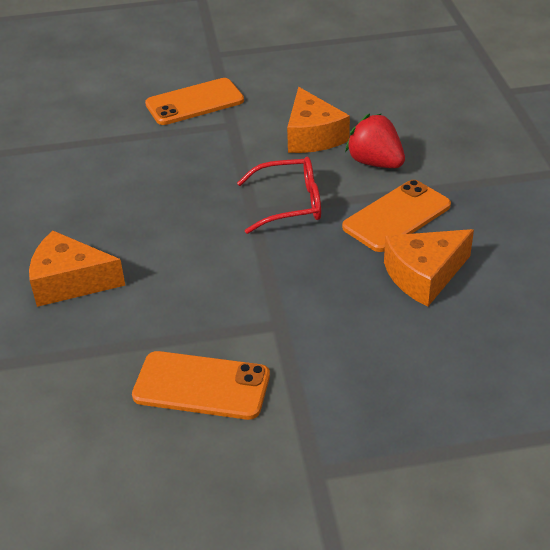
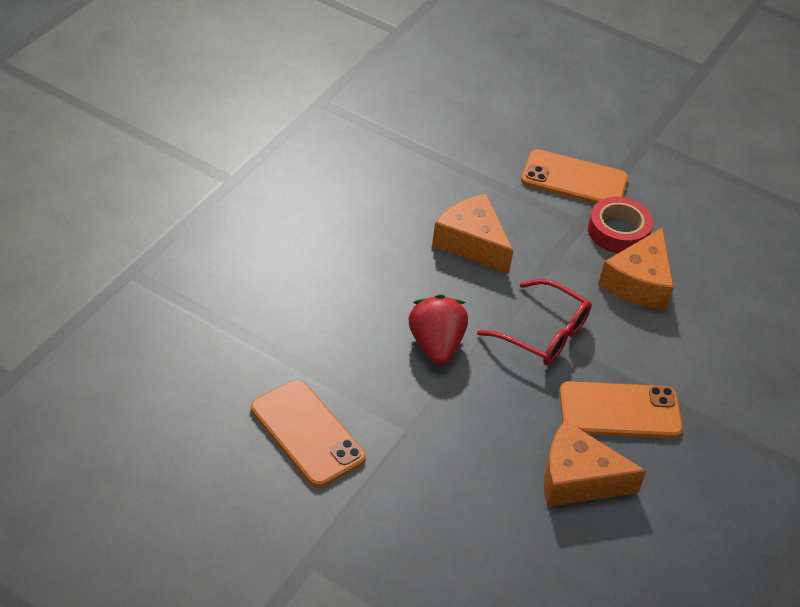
camera: 35 degrees right, 5 degrees up
orange cheese [29,231,126,307] -> orange cheese moved to [432,194,513,274]
red strawberry [345,113,405,168] -> red strawberry moved to [409,294,468,365]
none -> red tape [588,197,653,253]

